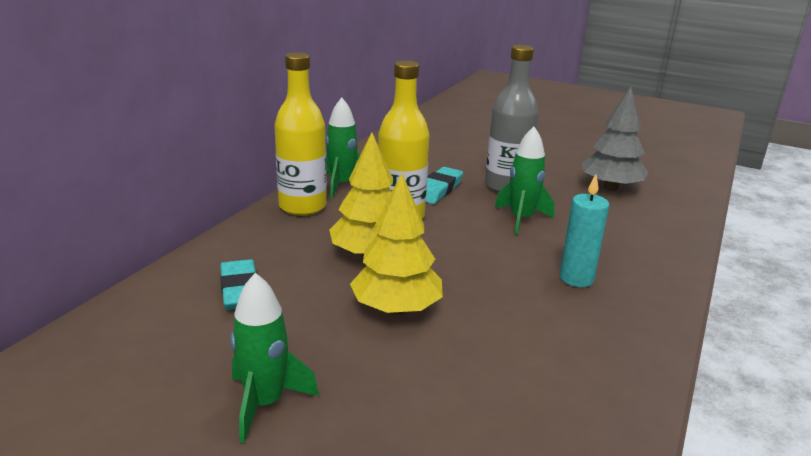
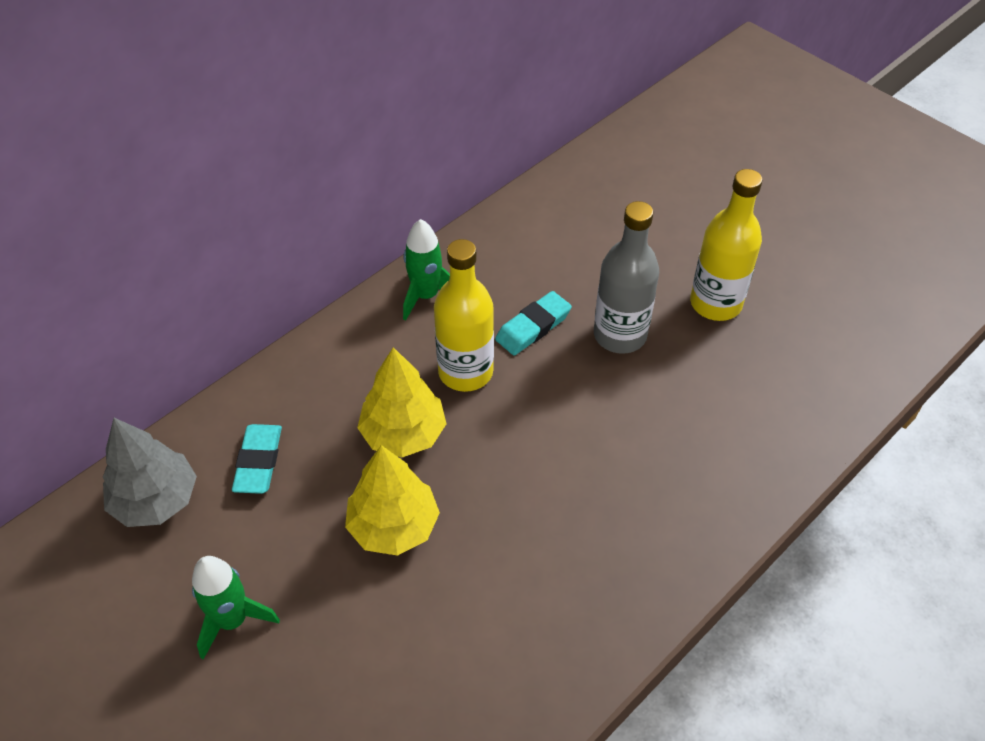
camera: 20 degrees right, 25 degrees up
yellow bottle [274,52,327,216] -> yellow bottle moved to [690,169,762,321]
green rocket [495,127,554,235] -> none
turquoise candle [560,174,609,287] -> none
grey tree [581,87,648,191] -> grey tree moved to [103,418,197,527]

